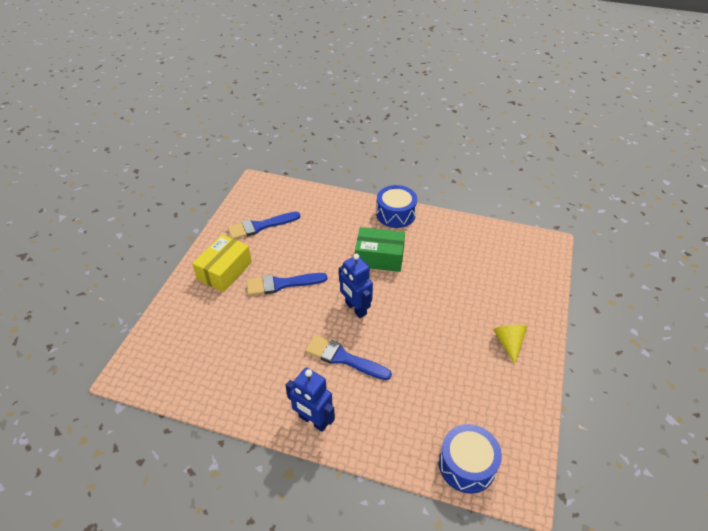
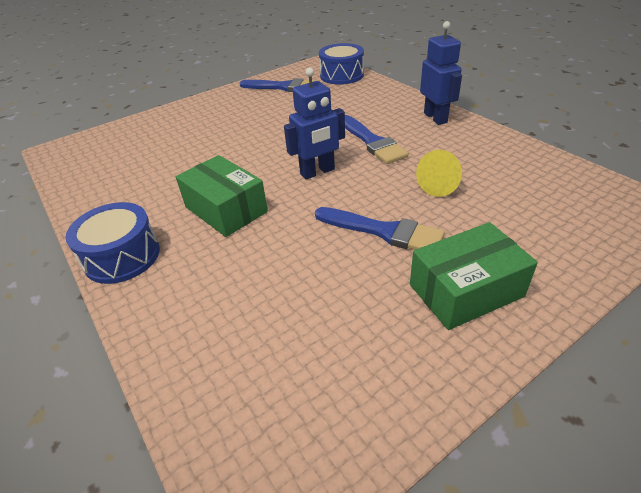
camera: 140 degrees left, 5 degrees down
yellow box [192,234,252,292] -> green box [410,222,538,330]
blue brush [227,212,300,239] -> blue brush moved to [239,78,320,92]
blue robot [339,254,373,318] -> blue robot turned 60 degrees clockwise [284,67,345,180]
yellow cone [493,325,527,364] -> yellow cone moved to [416,150,462,197]

